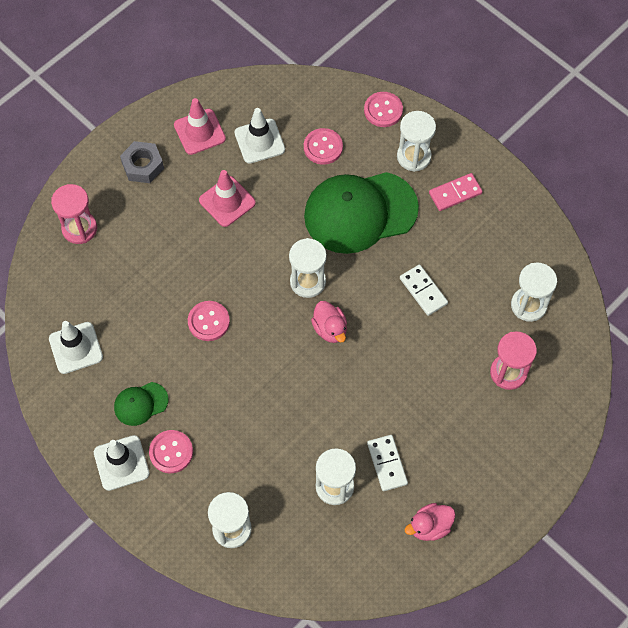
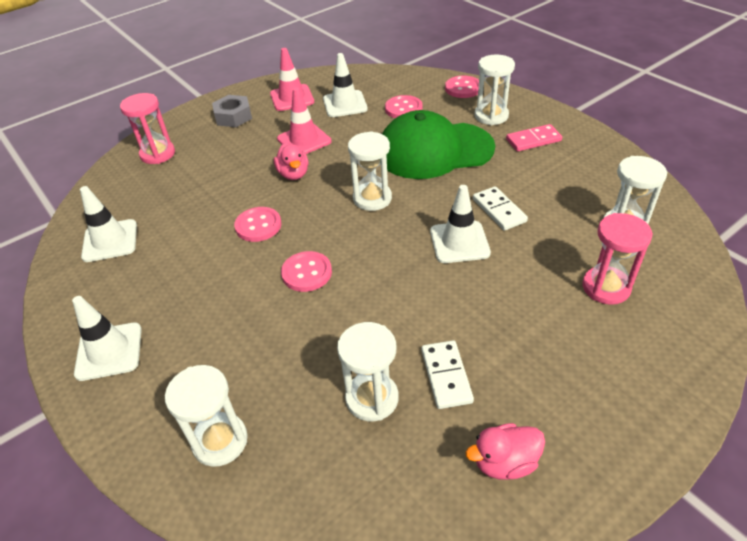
camera: 10 degrees right, 20 degrees down
green cap [114,382,168,426] -> none
pink button [149,430,193,473] -> pink button moved to [281,251,332,292]
pink duck [311,301,347,343] -> pink duck moved to [274,143,308,180]
none -> white traffic cone [430,185,491,263]

